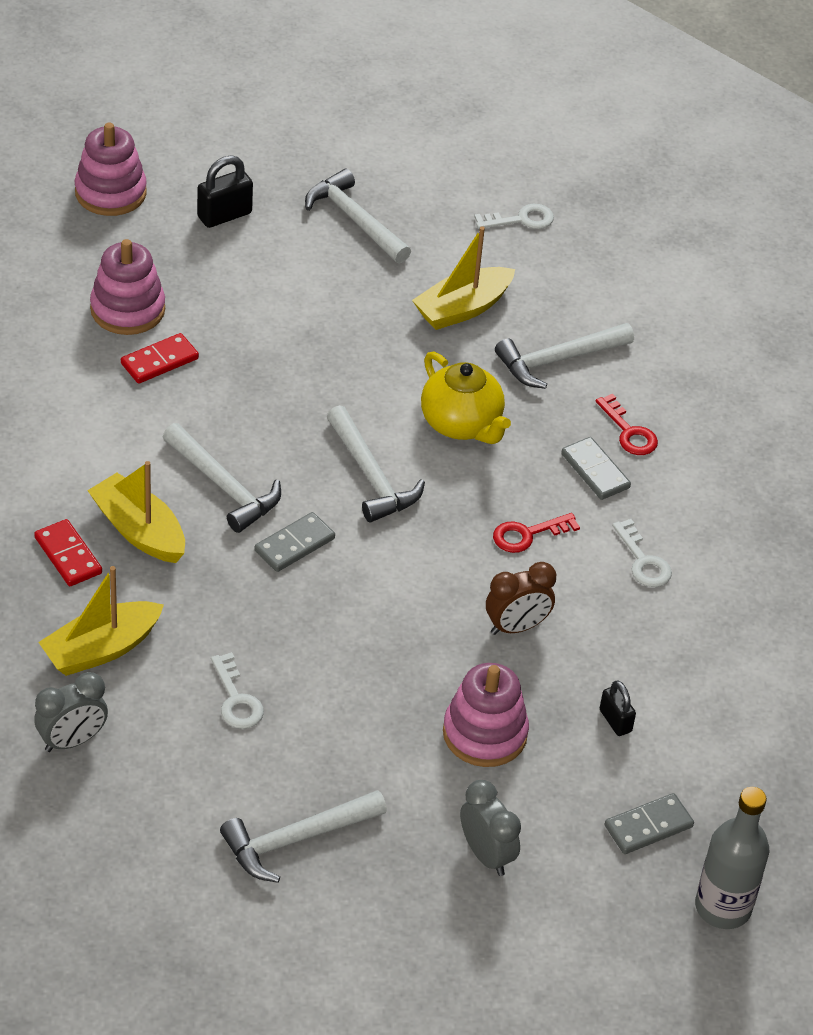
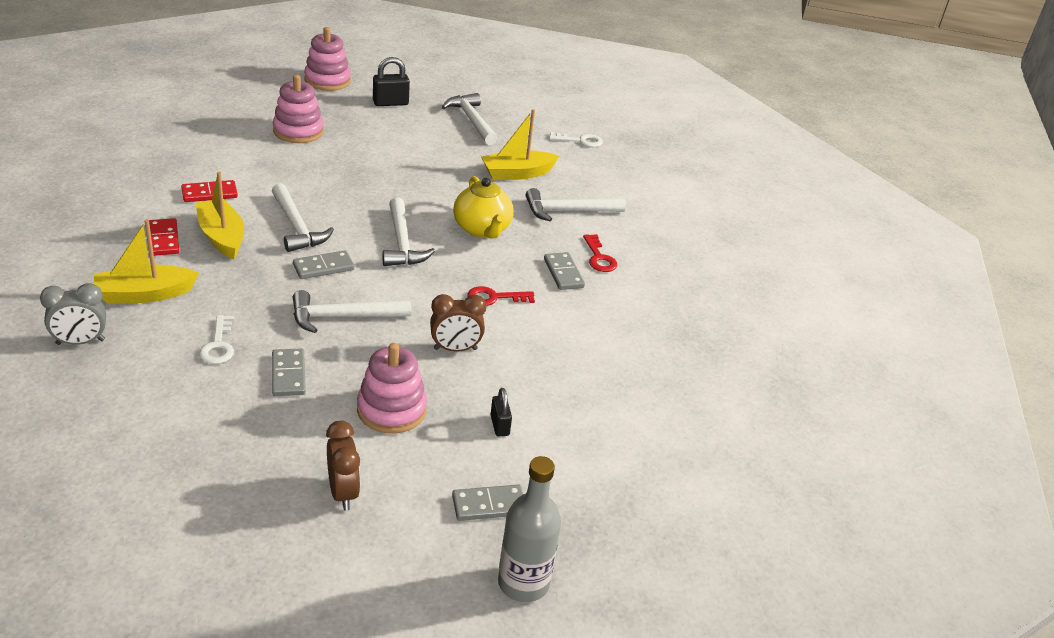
camera: 15 degrees right, 10 degrees down
red domino [121,333,199,384] -> red domino moved to [181,180,238,202]
white hammer [220,790,387,883] -> white hammer moved to [292,290,411,333]
grey clock [460,780,521,876] -> brown clock [326,421,361,511]
white key [612,519,672,587] -> none
none -> grey domino [272,349,306,396]

